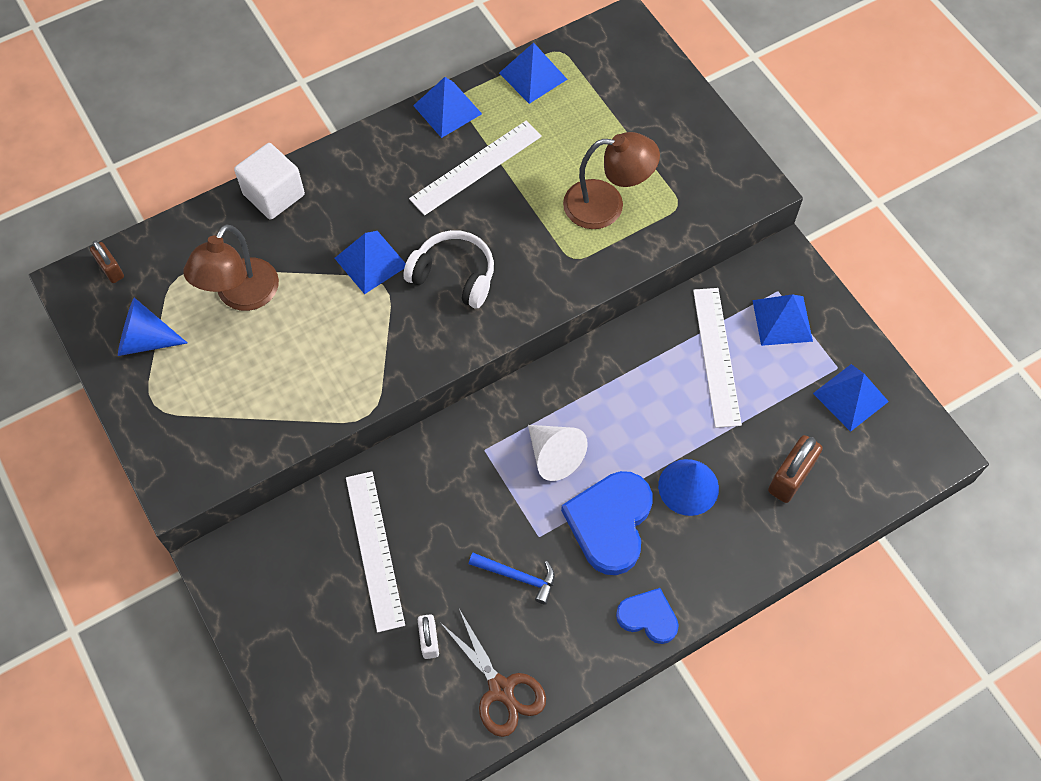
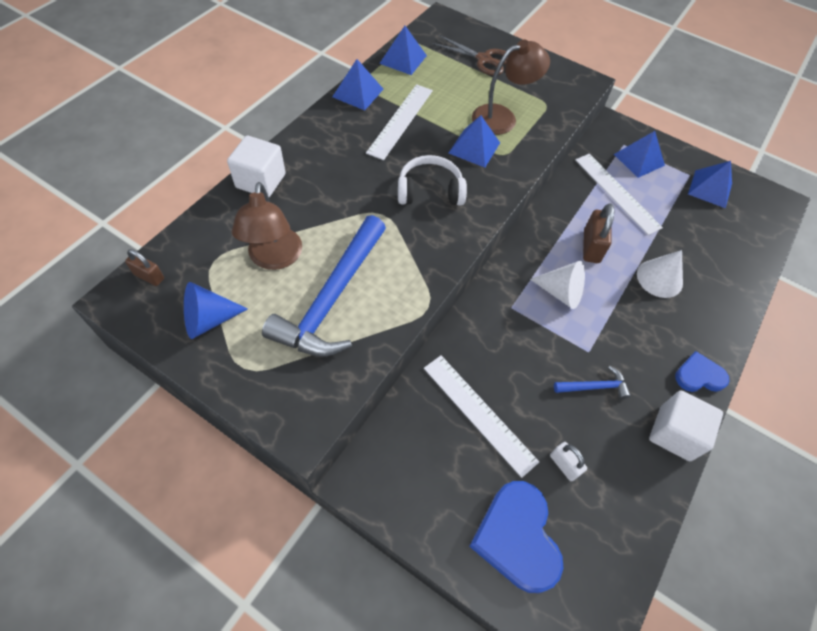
camera: 30 degrees left, 5 degrees down
blue pyramid [334,231,406,294] -> blue pyramid moved to [449,115,500,168]
brown scissors [440,609,546,737] -> brown scissors moved to [432,35,508,75]
blue heart [561,471,652,575] -> blue heart moved to [469,481,563,593]
blue cone [658,459,719,516] -> white cone [637,250,683,298]
brown padlock [768,435,823,503] -> brown padlock moved to [583,203,614,263]
none -> blue hammer [262,215,386,356]
none -> white cube [649,391,723,461]

